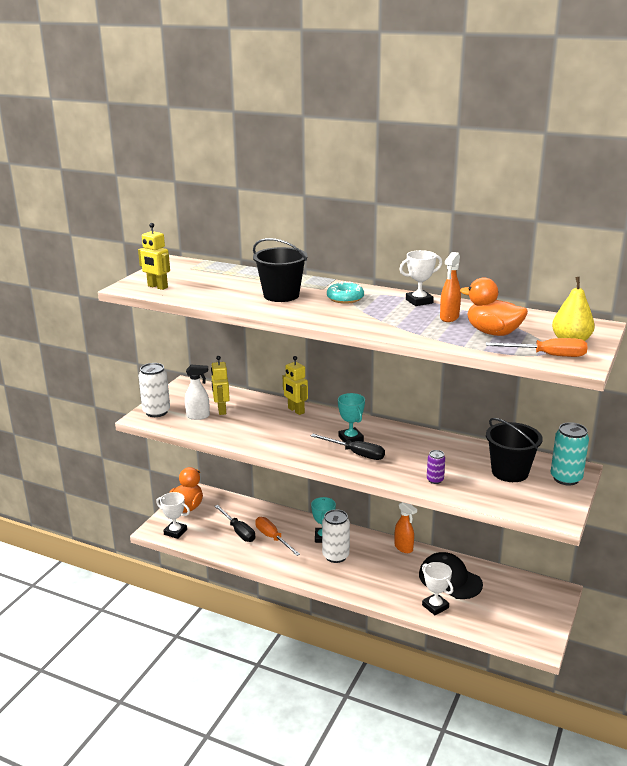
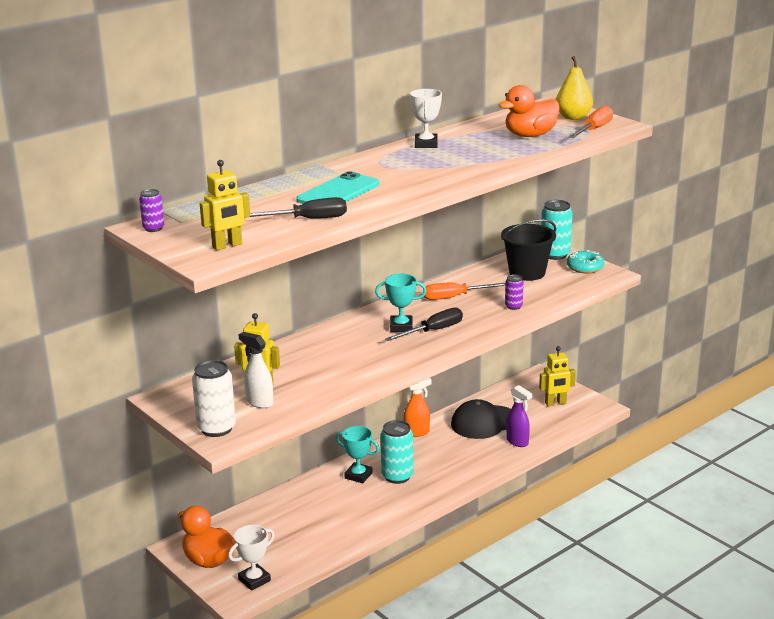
camera: 65 degrees left, 0 degrees up
white spray bottle [185,365,210,420] -> white spray bottle turned 75 degrees counterclockwise [239,332,273,408]
black screwdriver [214,505,255,542] -> black screwdriver moved to [250,197,347,219]
black bucket [253,238,308,302] -> turquoise phone [296,171,379,204]
orange screwdriver [255,517,300,556] -> orange screwdriver moved to [424,283,505,300]
yellow robot [283,356,308,415] -> yellow robot moved to [539,346,576,406]
white can [322,509,350,563] -> turquoise can [380,420,414,484]
turquoise donut [327,281,364,304] -> turquoise donut moved to [567,250,604,273]
white trophy [422,562,453,615] -> purple spray bottle [506,385,533,447]
orange spray bottle [440,252,461,322] -> none
none -> purple can [139,189,164,232]

